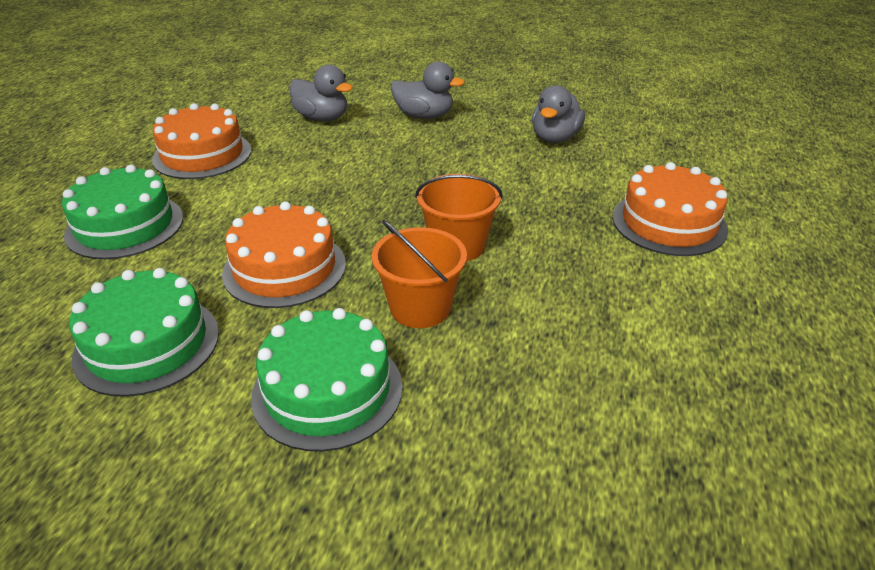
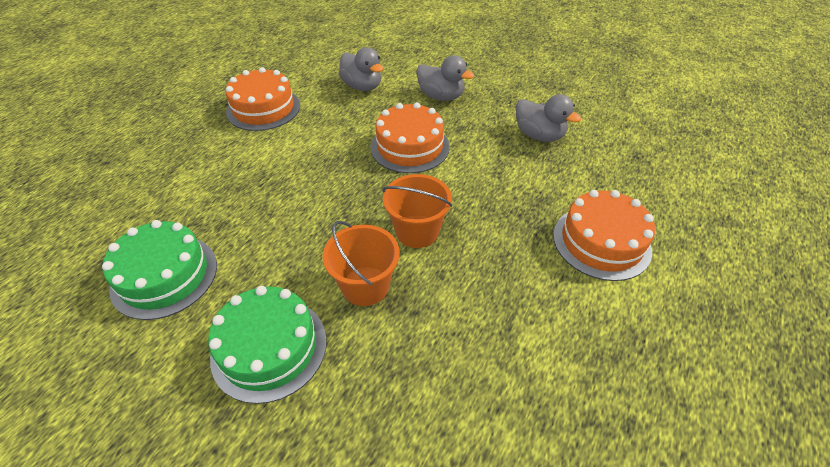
camera: 15 degrees right, 10 degrees up
green cake [62,165,183,259] -> none
orange cake [222,201,346,308] -> orange cake moved to [370,102,450,173]
grey duck [532,85,585,143] -> grey duck turned 90 degrees counterclockwise [516,94,581,142]

